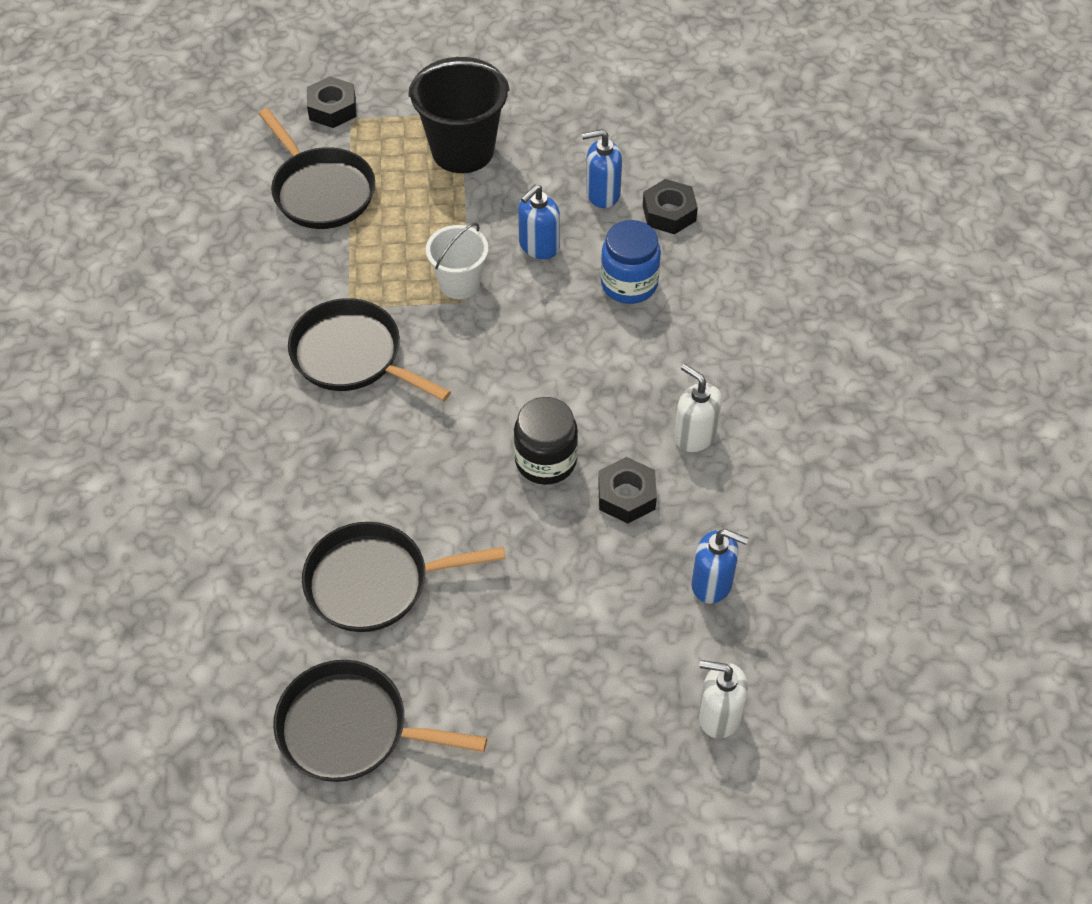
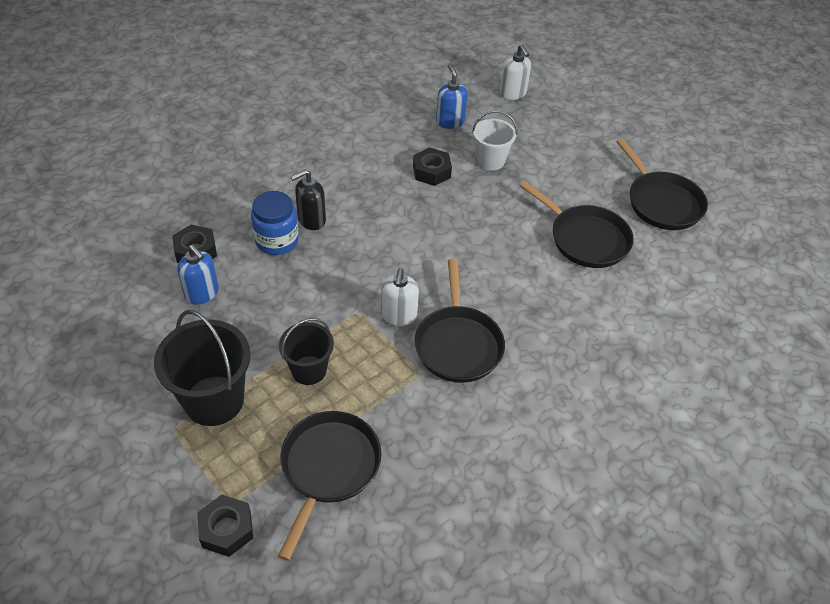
camera: 130 degrees left, 5 degrees down
white bucket [426,223,488,299] -> white bucket moved to [472,111,517,170]
black jar [514,397,578,485] -> none
blue soap dispenser [518,184,560,259] -> none
white soap dispenser [674,364,722,452] -> white soap dispenser moved to [381,268,419,326]
none -> black bucket [279,318,334,385]
none -> black soap dispenser [291,170,326,230]

